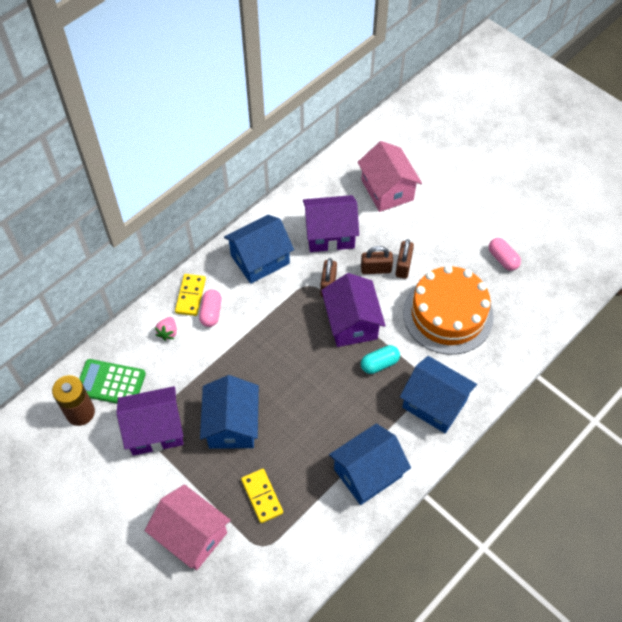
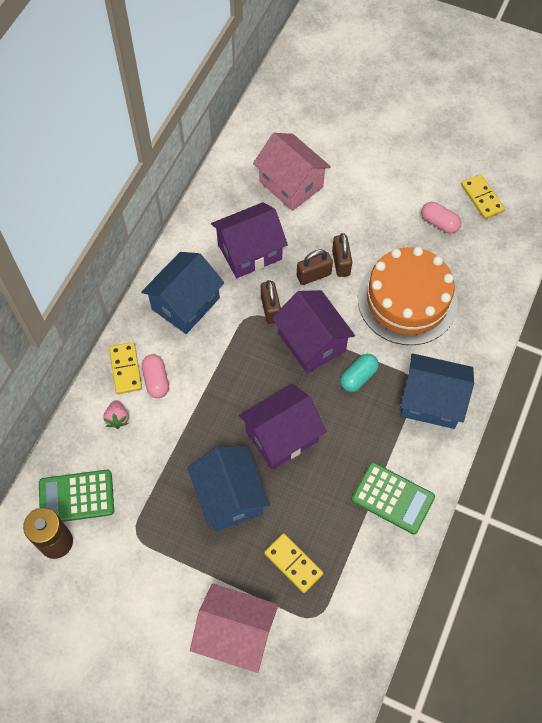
camera: 20 degrees left, 5 degrees up
purple house [116,386,183,456] -> purple house moved to [239,384,326,470]
blue house [329,423,411,505] -> green calculator [352,462,435,535]
none -> yellow domino [461,174,505,219]

